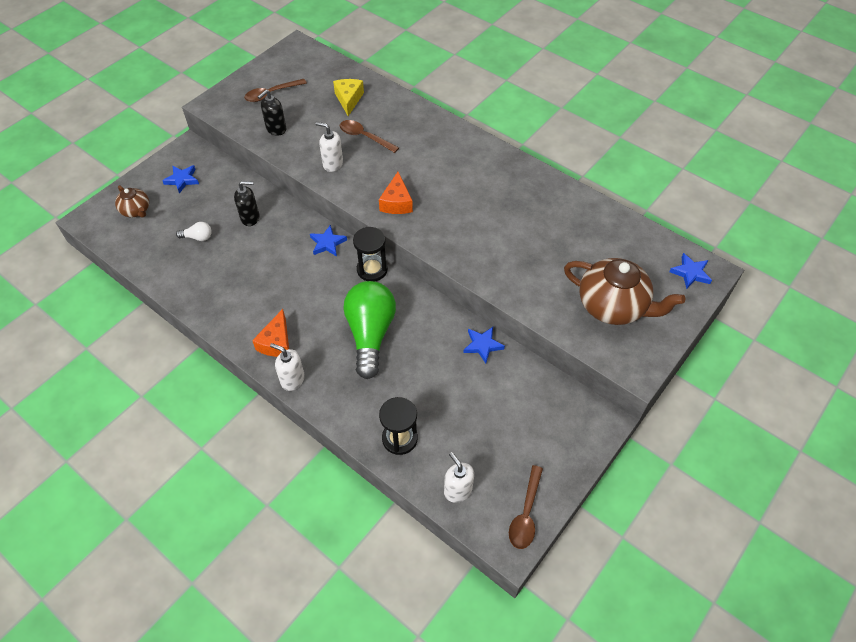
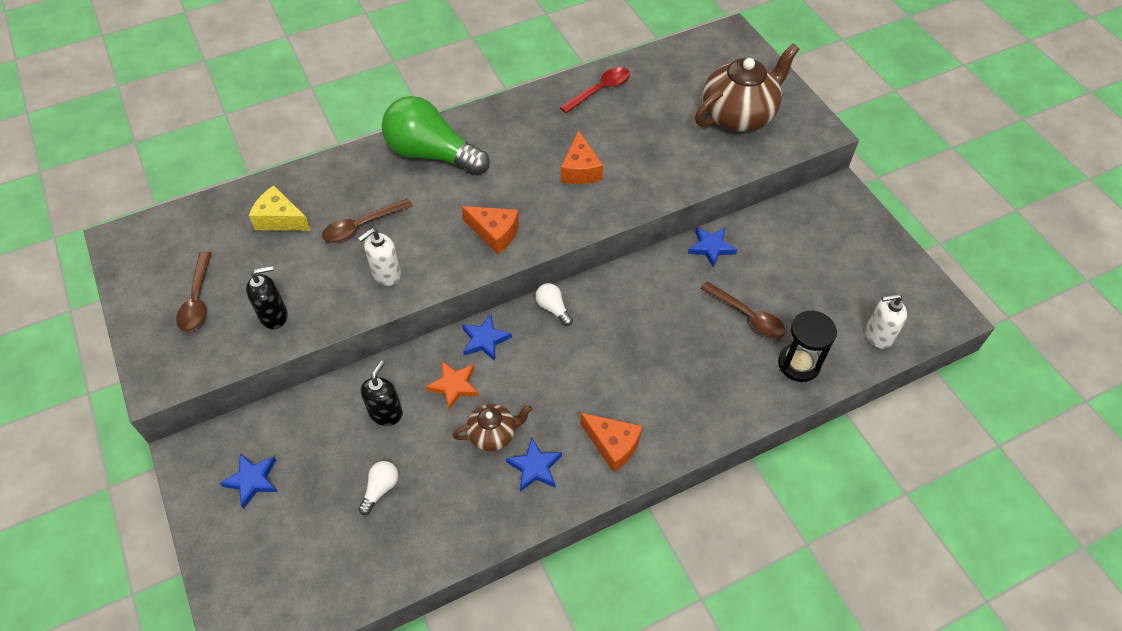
camera: 65 degrees left, 0 degrees up
brown teapot [115,185,149,217] -> brown teapot moved to [453,404,532,451]
black soap dispenser [258,90,286,136] -> black soap dispenser turned 90 degrees counterclockwise [246,266,288,329]
white soap dispenser [270,343,305,391] -> none
green light bulb [343,281,396,379] -> green light bulb moved to [382,96,490,175]
black hourglass [353,227,388,282] -> white light bulb [535,283,573,326]
brown spoon [509,465,543,549] -> brown spoon moved to [701,281,785,339]
blue star [669,253,712,289] -> blue star moved to [506,438,562,492]
none -> orange star [426,361,479,410]
none -> red spoon [560,67,630,113]
none -> orange cheese [561,130,603,184]

